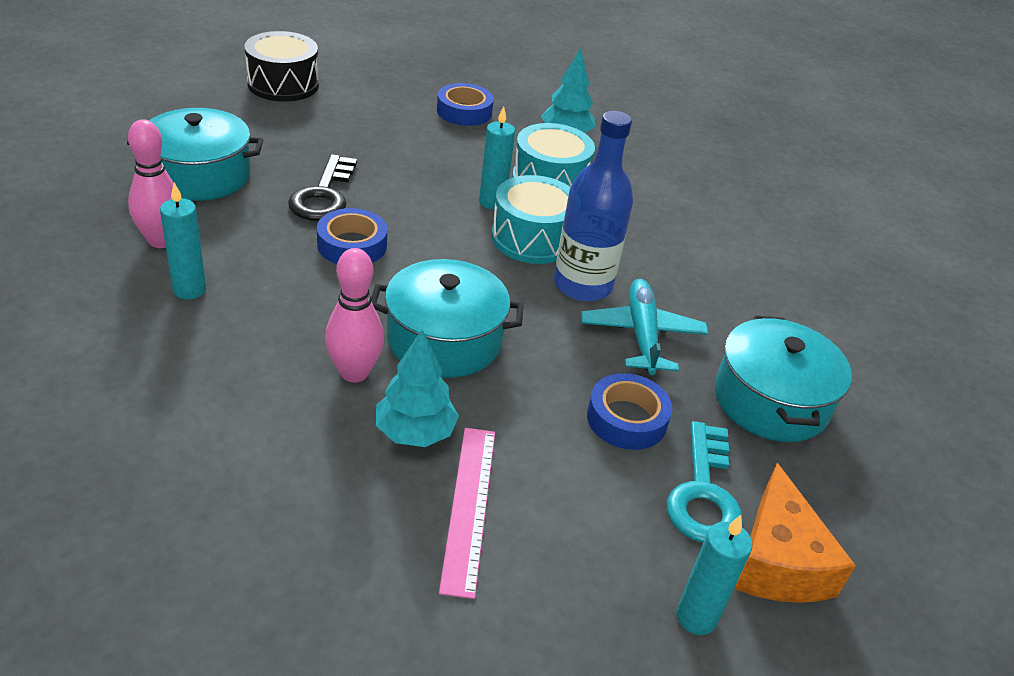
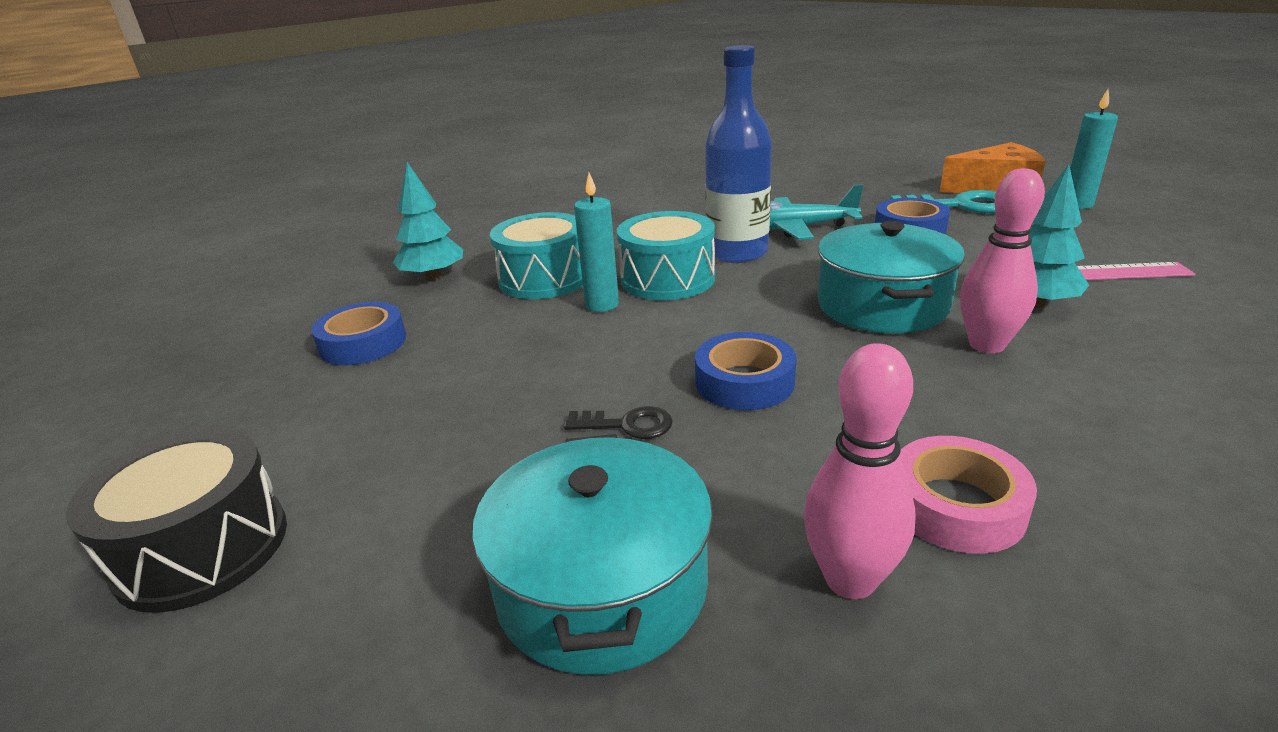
camera: 85 degrees left, 10 degrees down
turquoise candle [160,182,206,299] -> pink tape [900,436,1037,554]
black key [288,154,357,221] -> black key [564,406,673,439], size x0.56
turquoise pot [715,315,852,442] -> none

